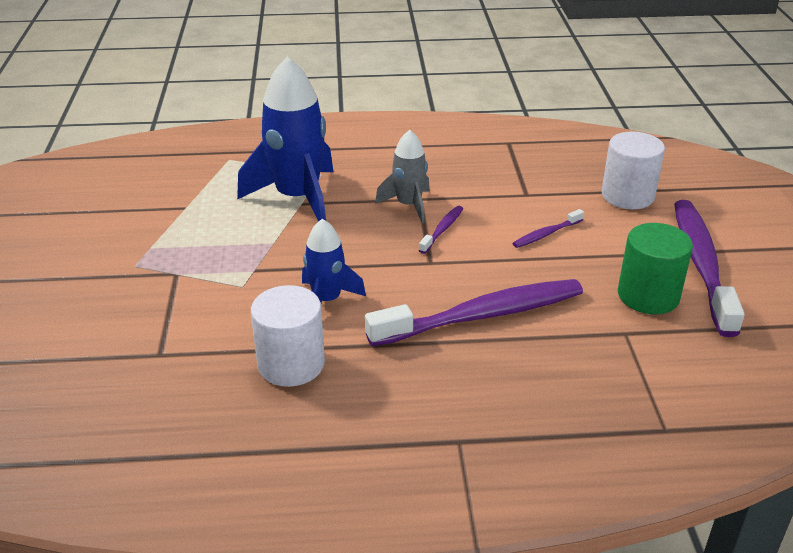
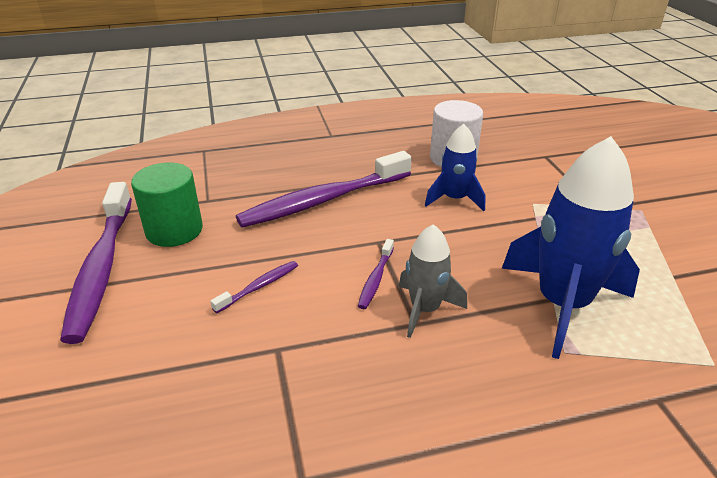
camera: 170 degrees right, 0 degrees up
white cylinder [602,132,665,209] -> none

